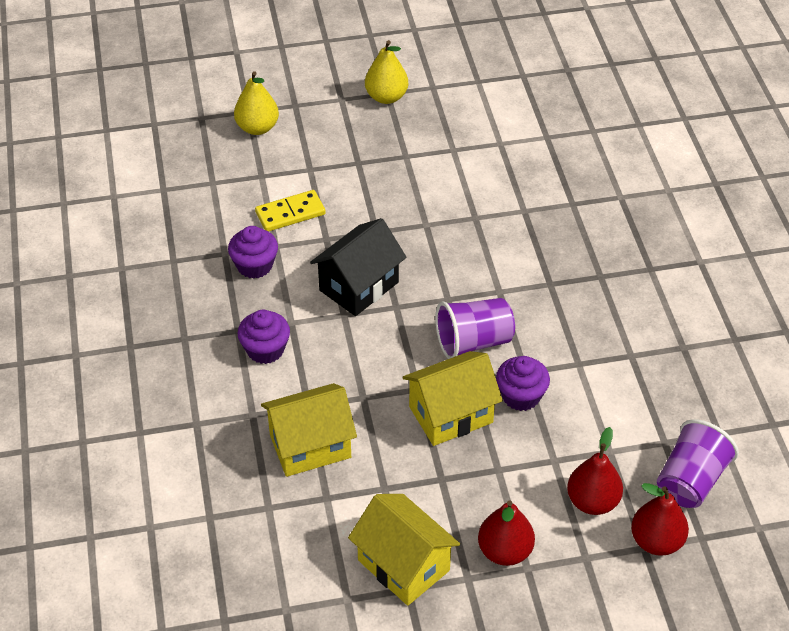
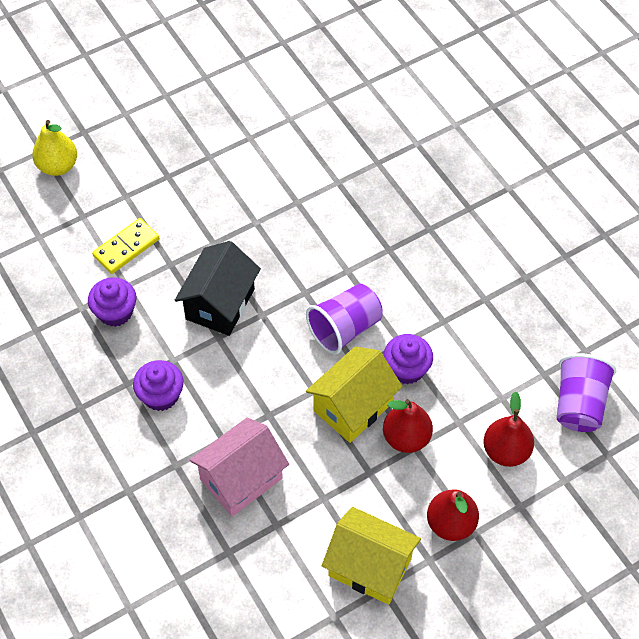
camera: 20 degrees left, 10 degrees up
yellow house [261,383,357,477] -> pink house [190,417,289,516]
yellow pear [365,40,408,104] -> none
red pear [631,483,689,556] -> red pear moved to [383,399,433,453]

